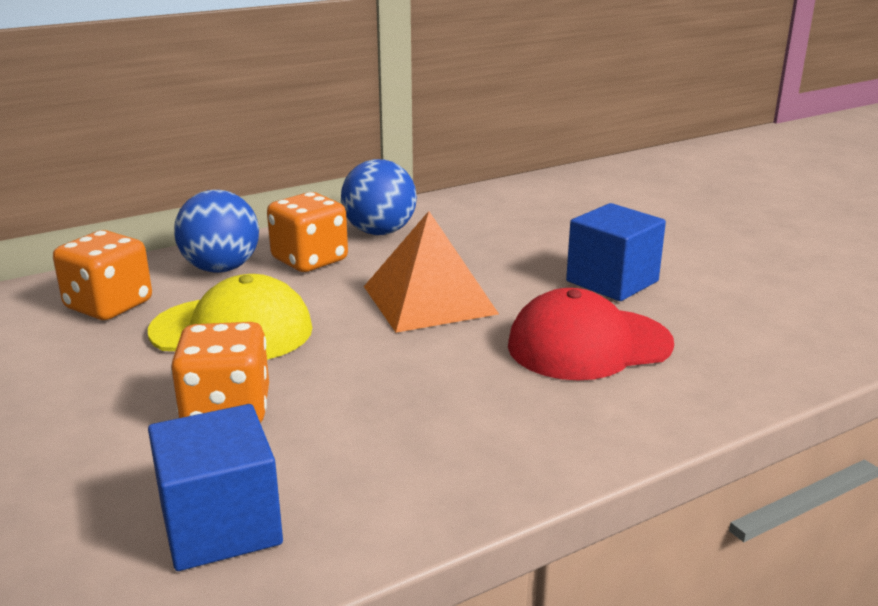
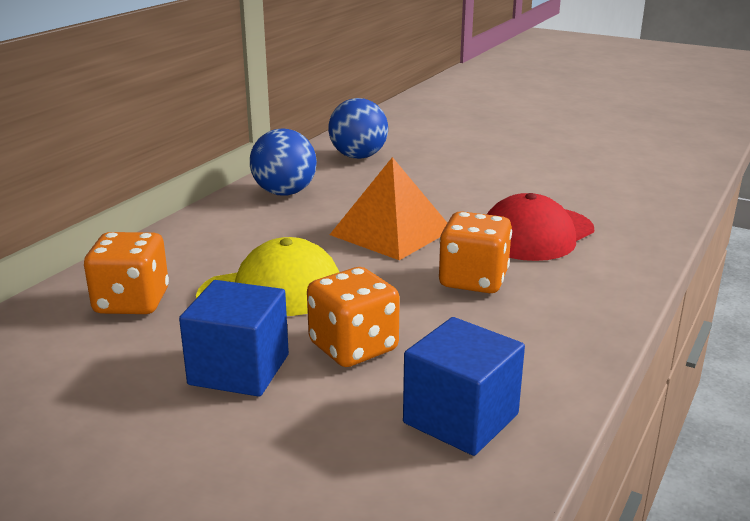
camera: 30 degrees left, 0 degrees up
blue ball [174,190,259,273] -> blue ball moved to [328,98,388,159]
orange dice [267,192,348,272] -> orange dice moved to [439,211,512,293]
blue cube [566,203,666,301] -> blue cube moved to [179,280,289,397]

